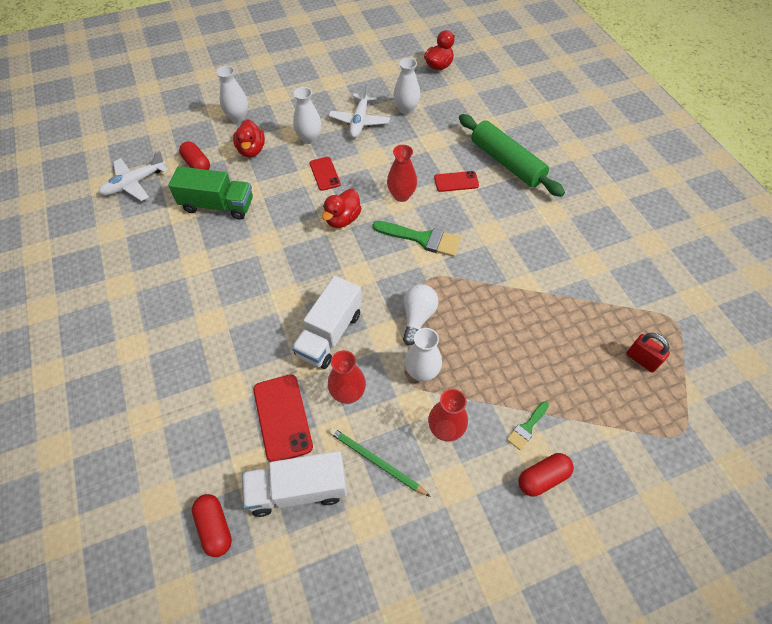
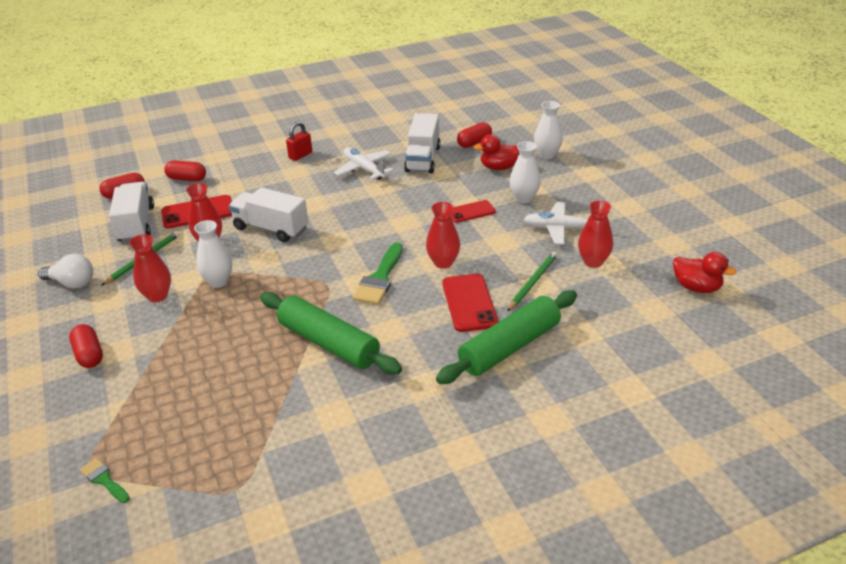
camera: 90 degrees right, 20 degrees down
white plane [99,150,168,201] -> white plane moved to [334,147,394,180]
green truck [168,166,253,220] -> white truck [404,113,441,173]
red duck [322,189,362,228] -> none
white vase [394,58,420,114] -> red vase [578,200,613,268]
white light bulb [403,284,439,345] -> white light bulb moved to [38,254,93,289]
red phone [434,171,479,192] -> red phone [442,274,498,332], size x1.56
green brush [507,401,549,450] -> green brush moved to [80,458,130,503]
red padlock [626,333,670,372] -> red padlock moved to [286,122,312,161]
none -> red capsule [164,160,206,181]
none -> green rolling pin [260,292,402,374]
none -> green pencil [507,252,557,312]

